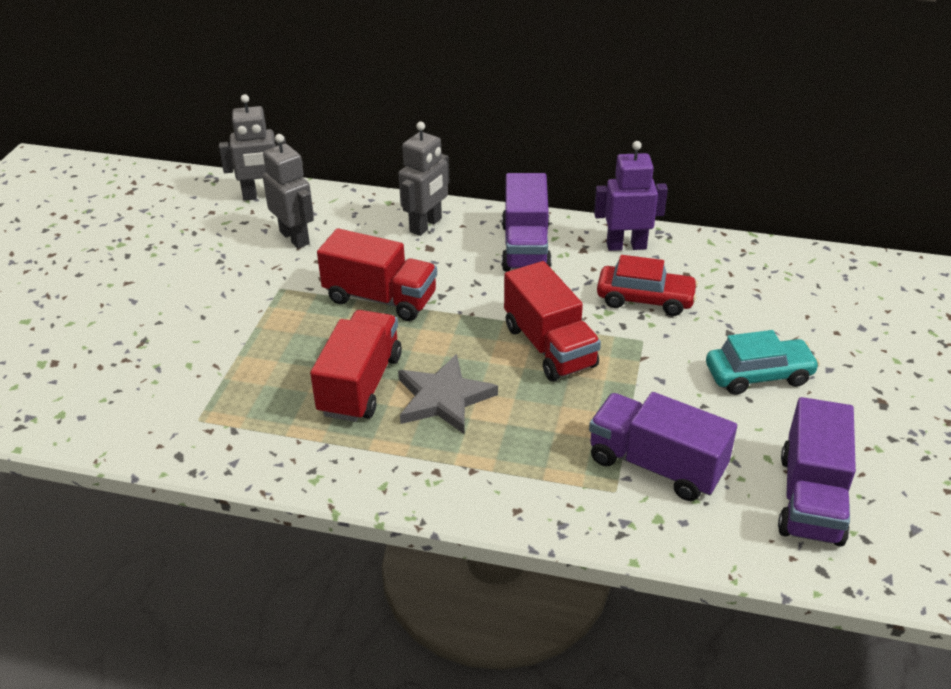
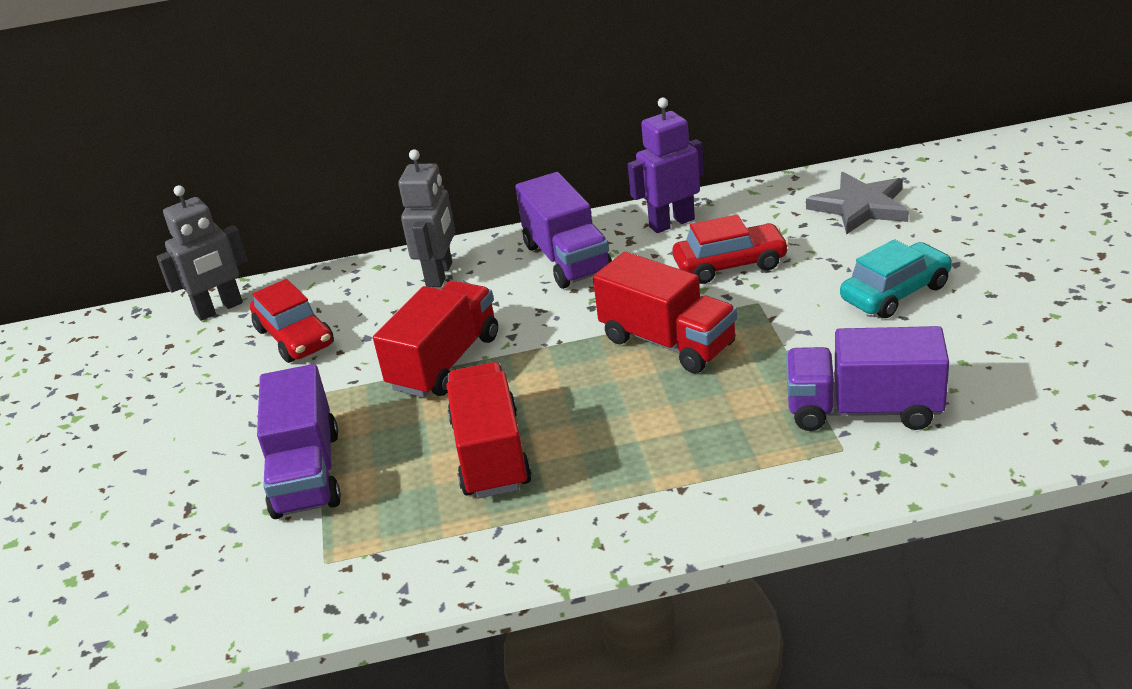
camera: 20 degrees left, 5 degrees down
grey robot [263,134,314,249] -> red car [250,279,334,363]
red truck [317,228,437,321] -> red truck turned 60 degrees counterclockwise [373,280,498,397]
grey star [398,354,498,434] -> grey star moved to [806,172,909,235]
purple truck [778,397,856,547] -> purple truck moved to [257,364,341,519]

